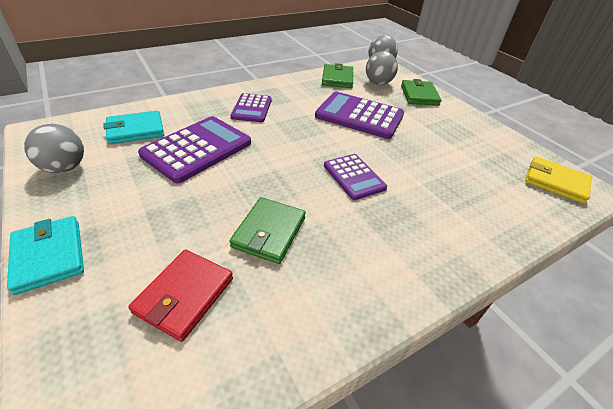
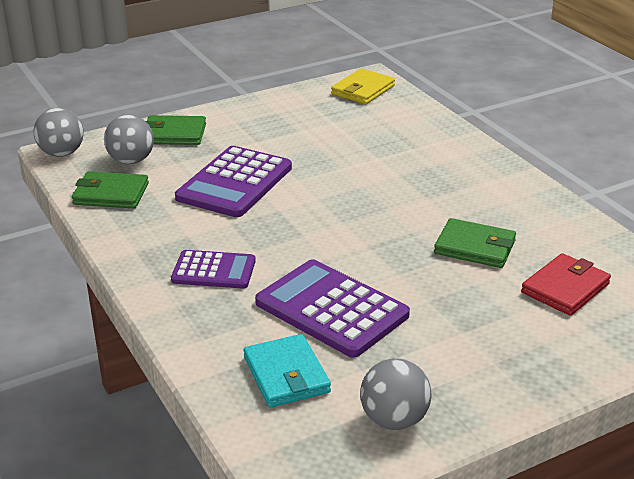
camera: 85 degrees left, 10 degrees down
turquoise wallet [7,216,84,295] -> none
red wallet [128,249,233,342] -> red wallet turned 75 degrees counterclockwise [521,253,611,316]
purple calculator [324,154,387,200] -> none

